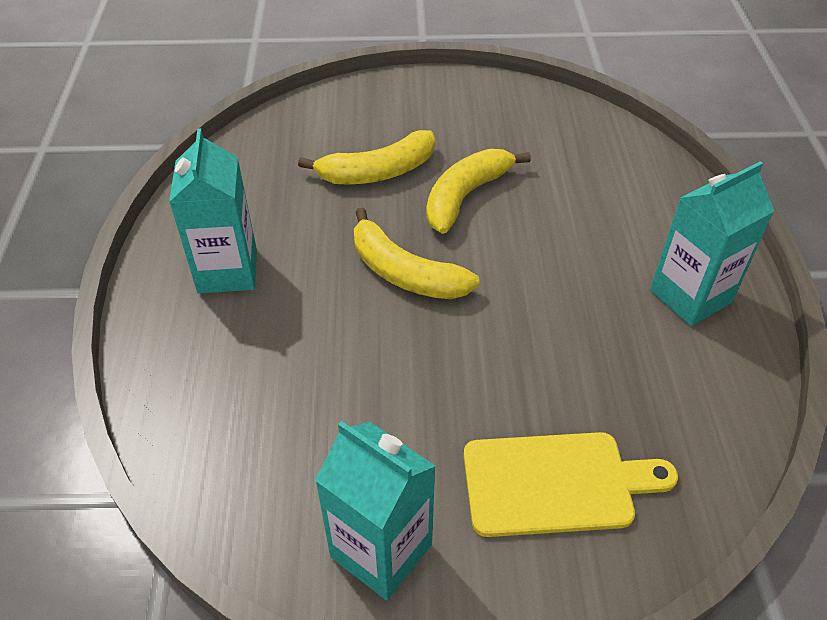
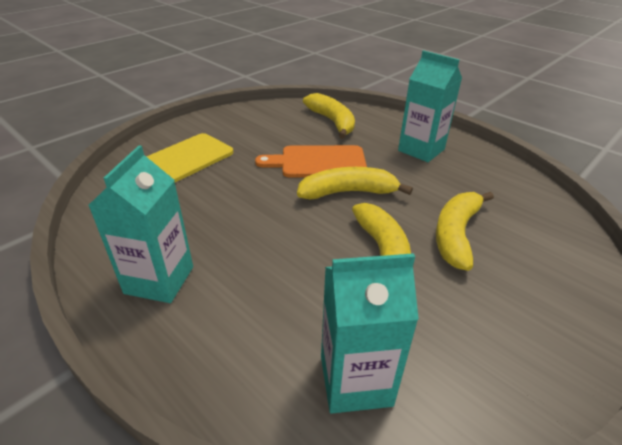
camera: 135 degrees right, 10 degrees down
turquoise carton [315,421,436,600] -> turquoise carton moved to [321,253,419,414]
none -> orange cutting board [255,145,367,178]
none -> yellow banana [303,93,355,139]

